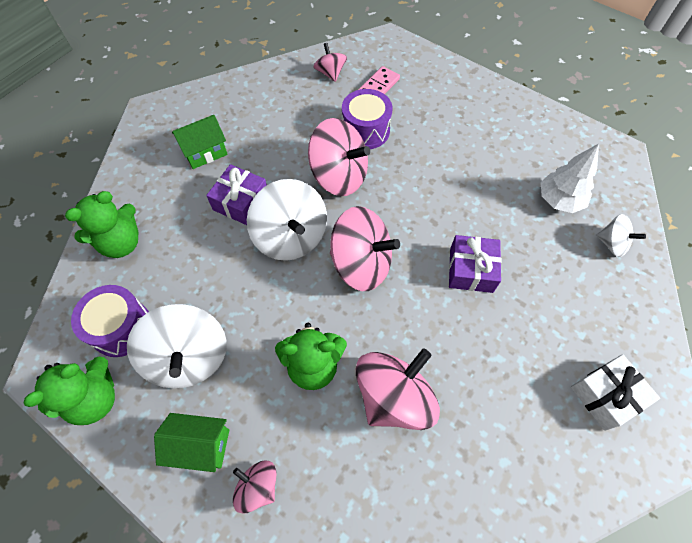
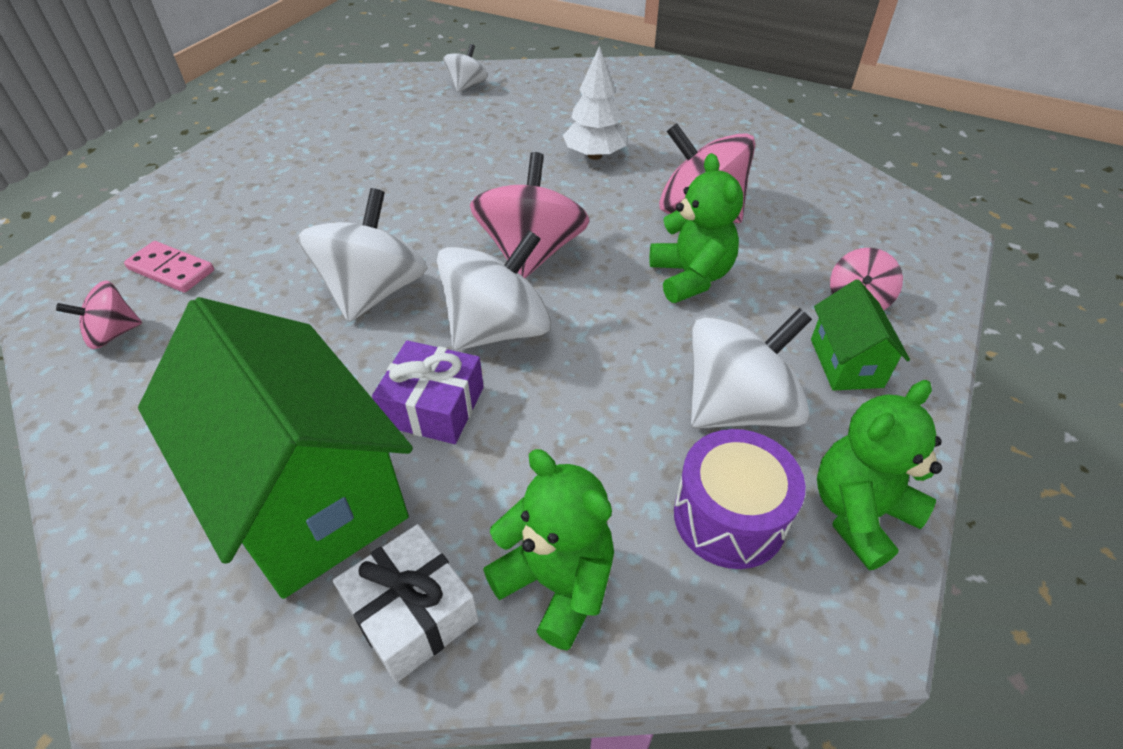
camera: 100 degrees left, 15 degrees down
green teddy bear [24,356,115,425] -> green teddy bear turned 75 degrees counterclockwise [817,380,942,570]
green house [172,115,228,169] -> green house [138,297,413,599], size x2.17
pink spinning top [308,118,370,196] -> white spinning top [297,188,427,322]
purple drum [342,89,393,149] -> none
purple gift [449,235,501,293] -> none
white tree [541,144,599,213] -> white tree moved to [563,46,628,160]
white gift [571,354,660,431] -> white gift moved to [333,524,479,683]

